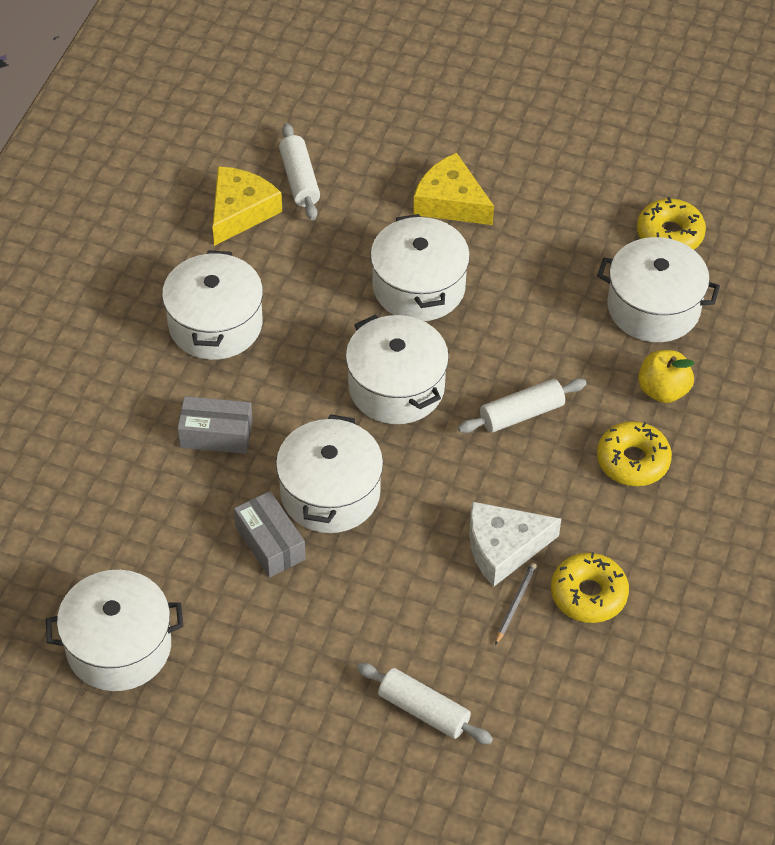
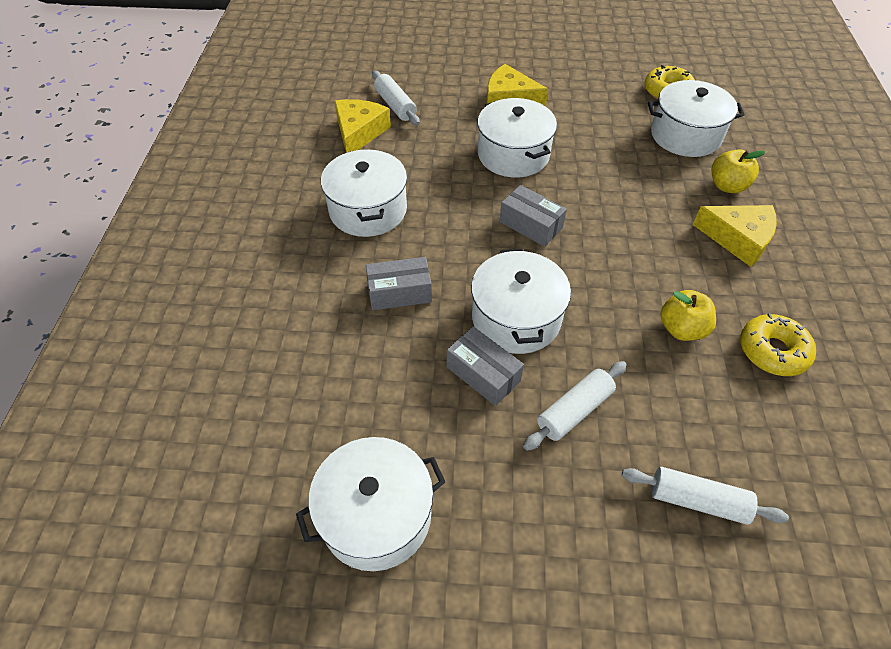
camera: 15 degrees left, 0 degrees up
white pot [346,315,449,424] -> grey box [500,185,567,247]
white rolling pin [458,378,587,433] -> white rolling pin moved to [523,361,627,451]
white cheese [469,502,561,587] -> yellow apple [661,290,716,341]
grey pencil [495,563,537,645] -> none
yellow donut [597,421,672,486] -> yellow cheese [693,205,777,267]

